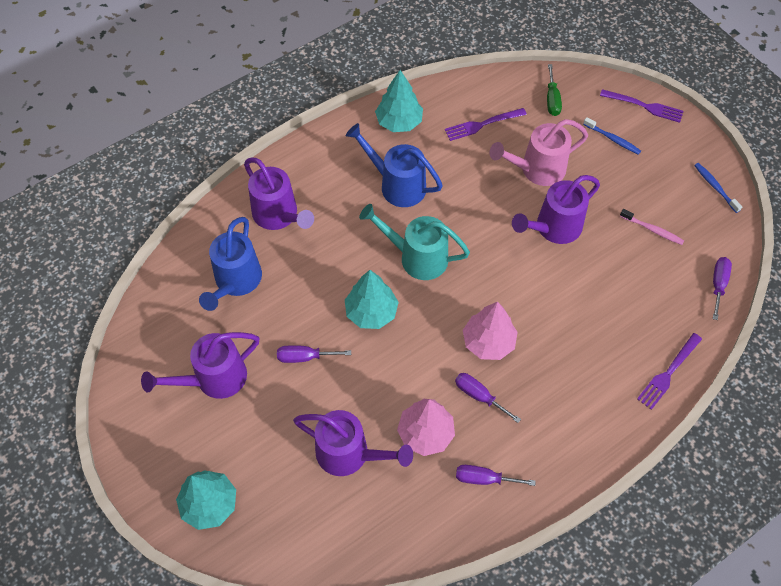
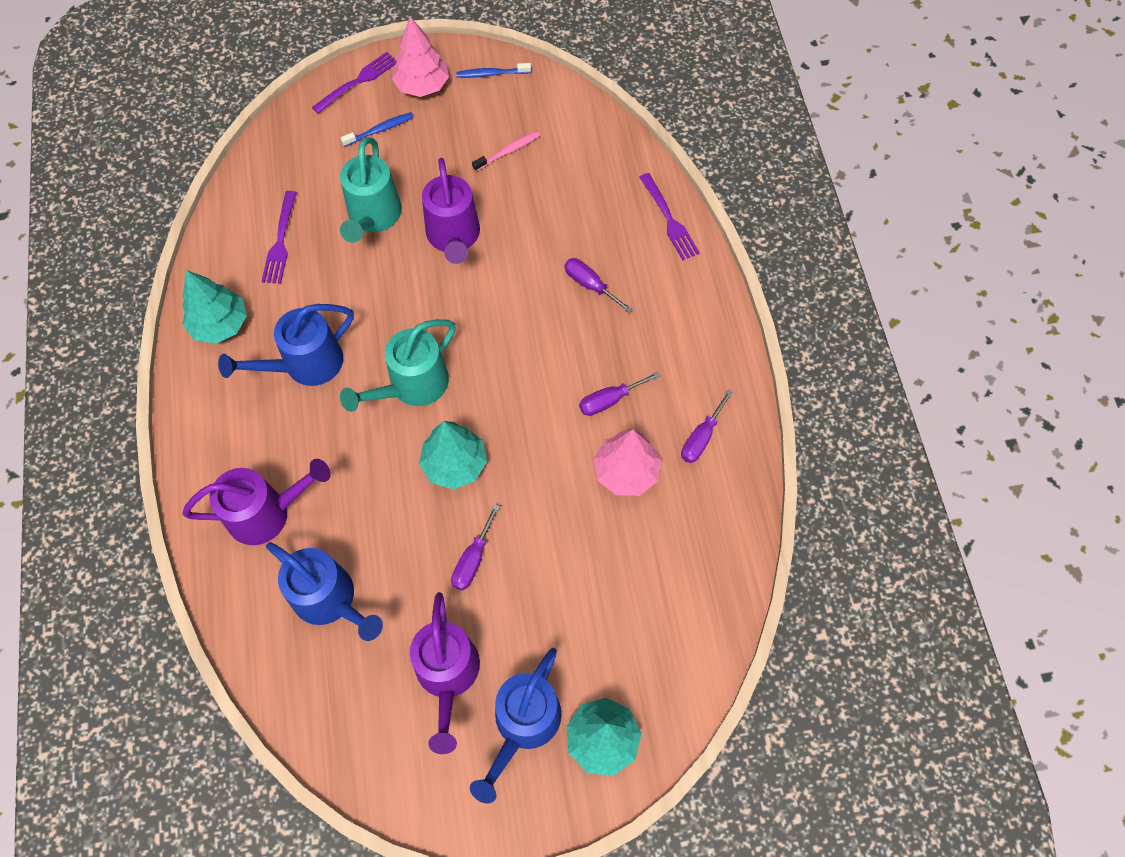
camera: 65 degrees left, 5 degrees up
purple watering can [293,410,413,476] -> none
pink tree [463,302,518,360] -> pink tree moved to [392,16,449,97]
pink watering can [490,119,588,186] -> turquoise watering can [340,137,402,243]
green screwdriver [547,64,562,116] -> none
purple screwdriver [713,257,732,320] -> purple screwdriver moved to [565,258,633,313]
none -> blue watering can [470,648,562,804]

